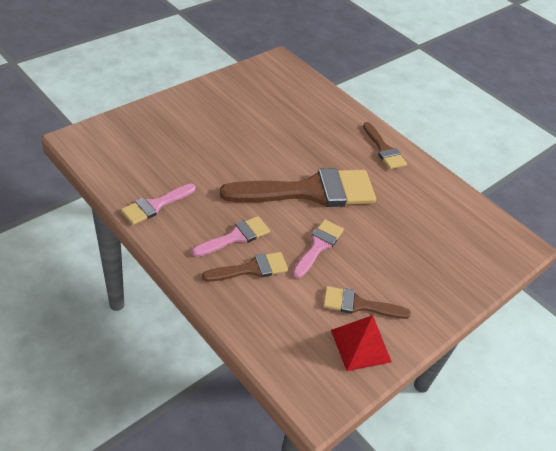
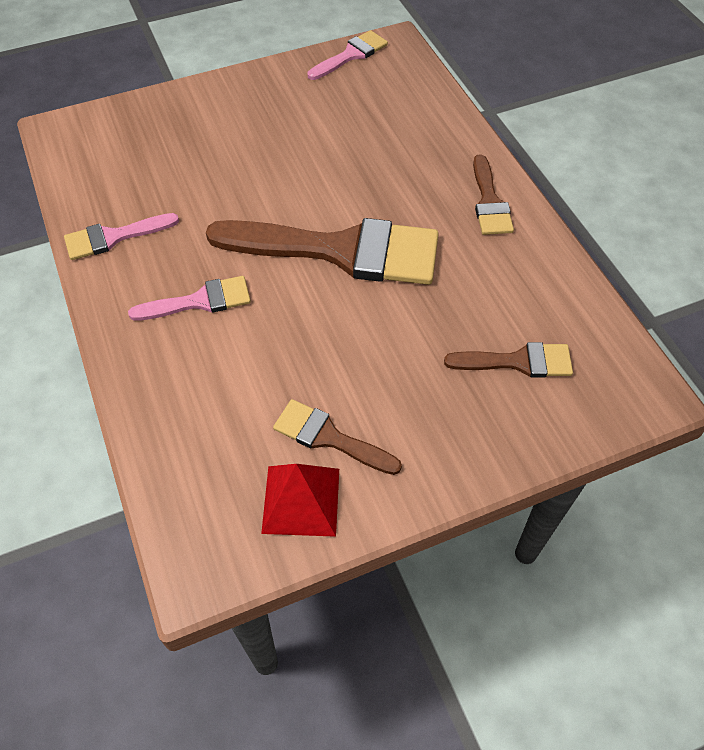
camera: 25 degrees right, 10 degrees up
brown brush [202,252,288,282] -> brown brush moved to [444,342,573,377]
pink brush [293,219,344,278] -> pink brush moved to [308,30,388,80]

